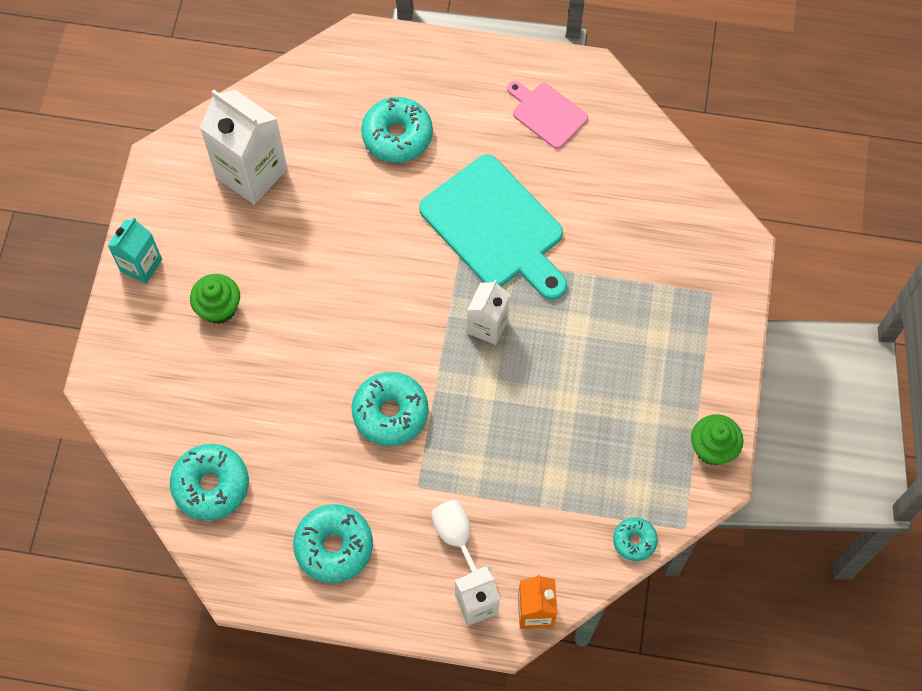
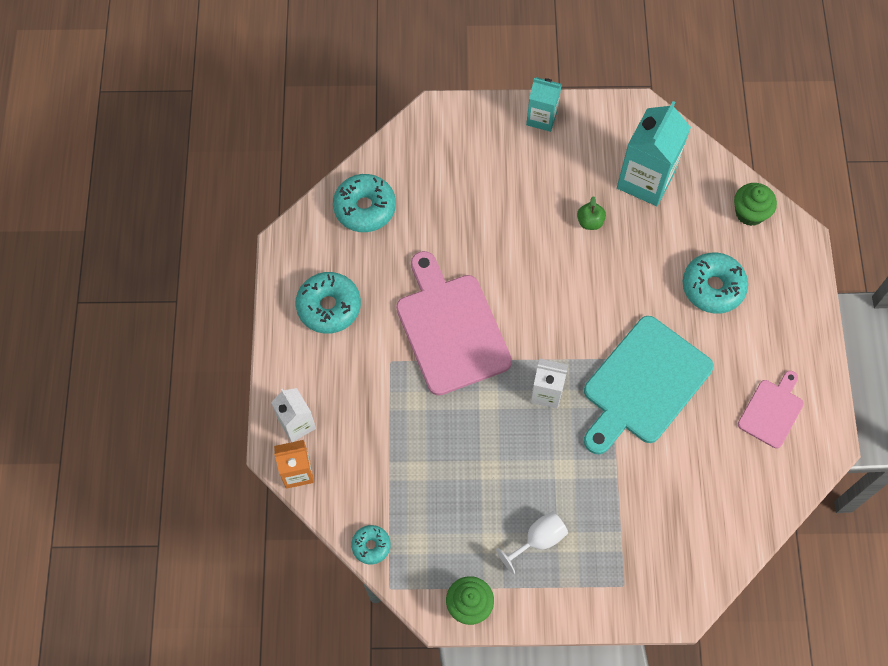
camera: 80 degrees right, 0 degrees up
green cupcake [190,274,240,324] -> green cupcake moved to [734,183,777,226]
white carton [199,89,287,205] -> turquoise carton [617,101,691,206]
turquoise donut [352,372,429,446] -> pink cutting board [396,251,512,396]
white goblet [430,500,492,576] -> white goblet moved to [496,511,568,574]
none -> green apple [577,196,606,230]

